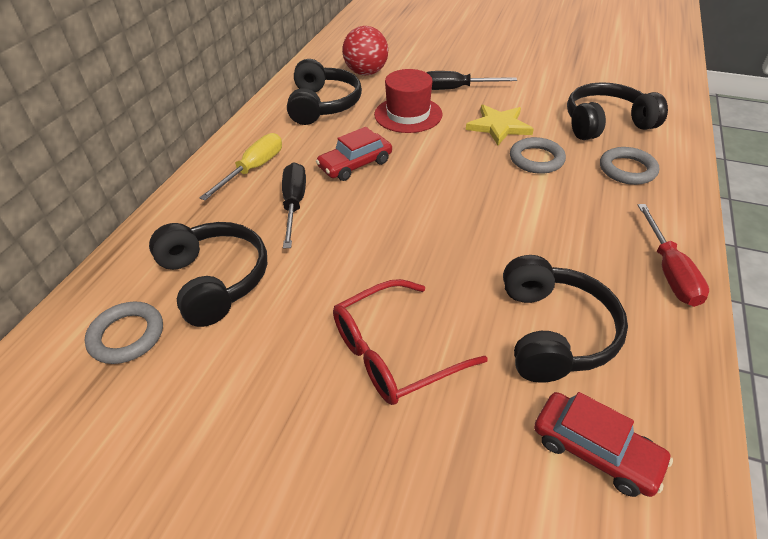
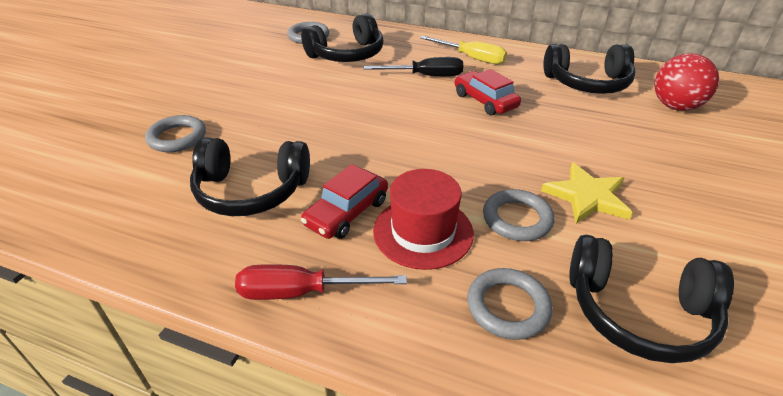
camera: 90 degrees right, 5 degrees down
red glasses [333,279,488,405] -> none
red hat [374,69,443,133] -> red hat moved to [373,169,474,270]
black screwdriver [426,71,517,90] -> none
red car [534,392,673,497] -> red car moved to [301,164,388,239]
black headphones [567,82,668,140] -> black headphones turned 120 degrees clockwise [569,235,734,363]
none -> grey ring [145,115,206,152]

